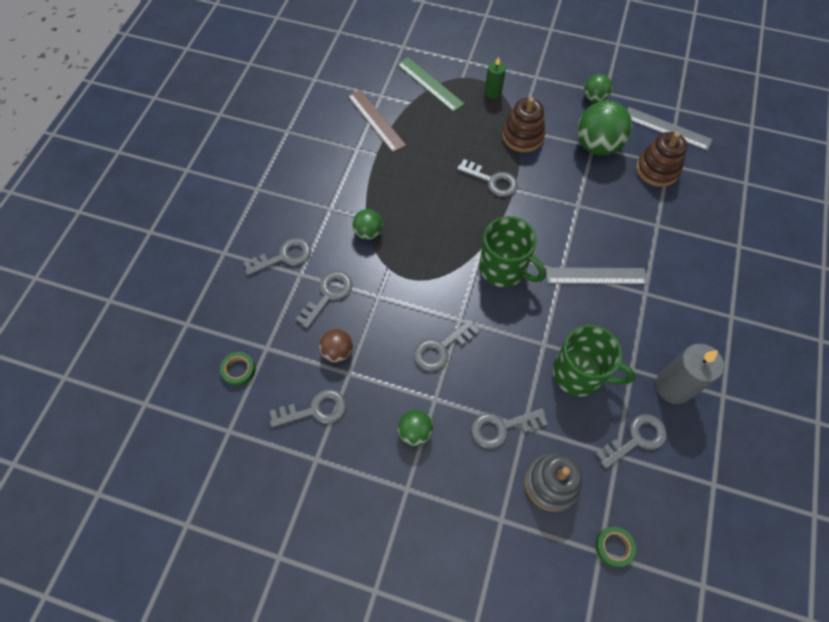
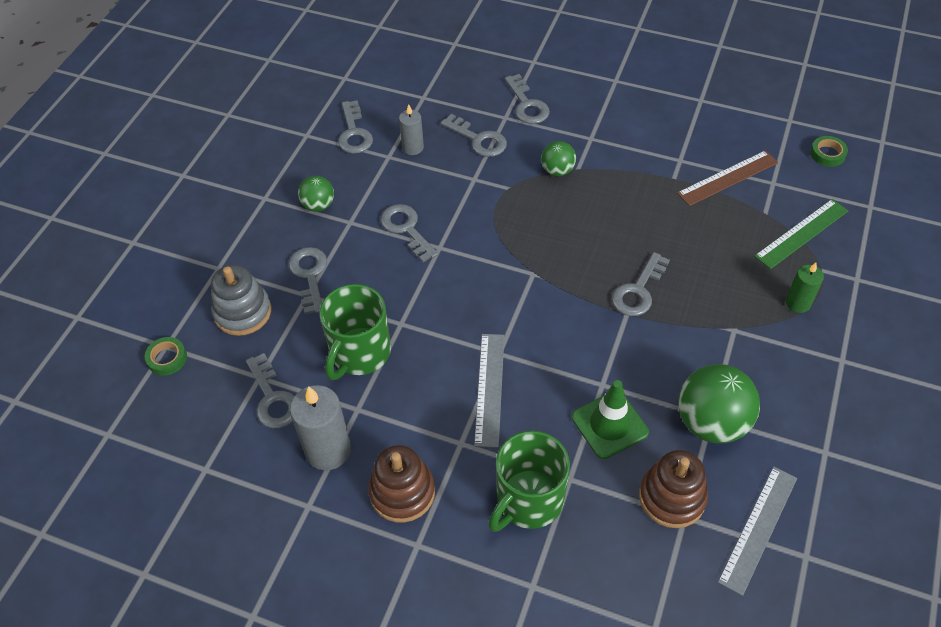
camera: 95 degrees right, 10 degrees down
green tape [220,352,256,386] -> green tape moved to [810,136,848,167]
brown ball [319,329,353,363] -> grey candle [399,104,424,155]
green mug [479,216,546,287] -> green mug moved to [488,431,570,532]
brown stacking toy [502,97,545,152] -> brown stacking toy moved to [368,445,435,523]
green ball [584,74,612,103] -> none
none -> green traffic cone [572,380,649,459]

